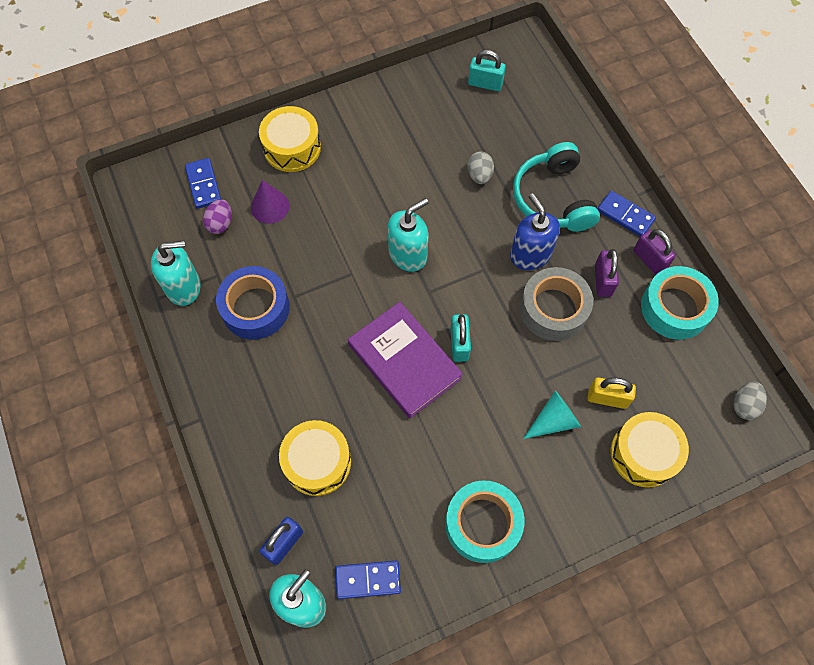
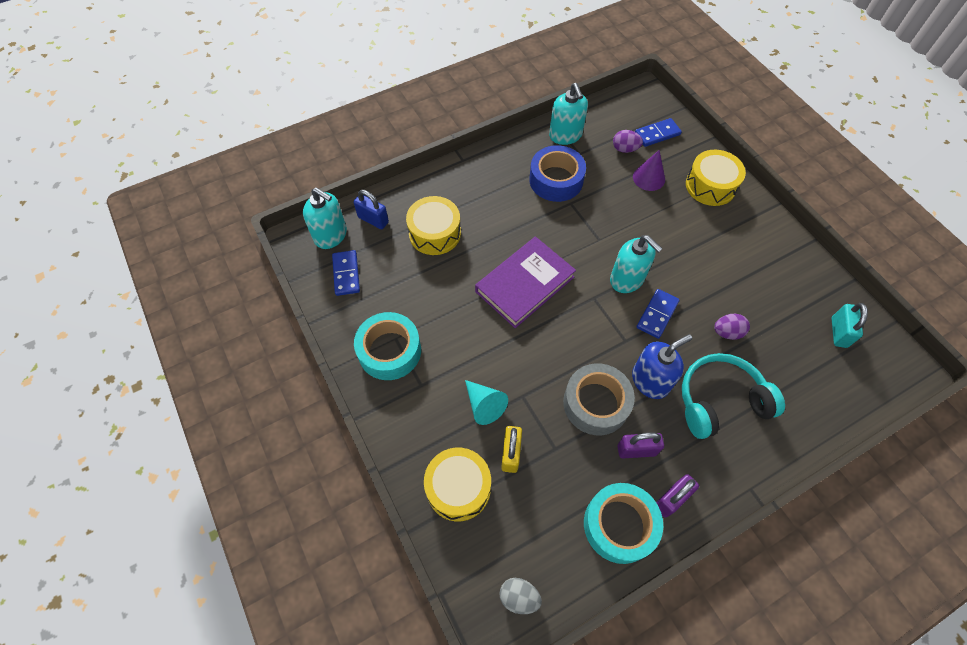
camera: 85 degrees right, 5 degrees down
turquoise padlock [450,314,471,362] -> none
grey egg [467,151,494,184] -> purple egg [714,314,750,340]
blue domino [597,191,656,236] -> blue domino moved to [637,289,679,339]

